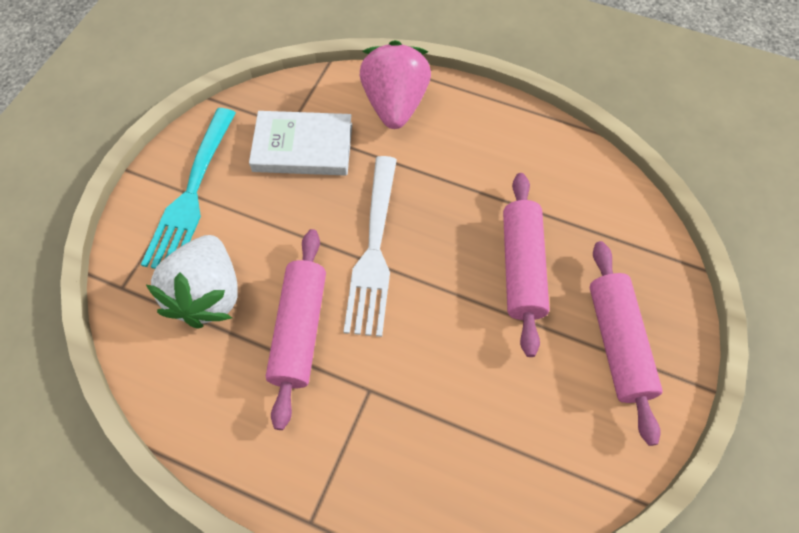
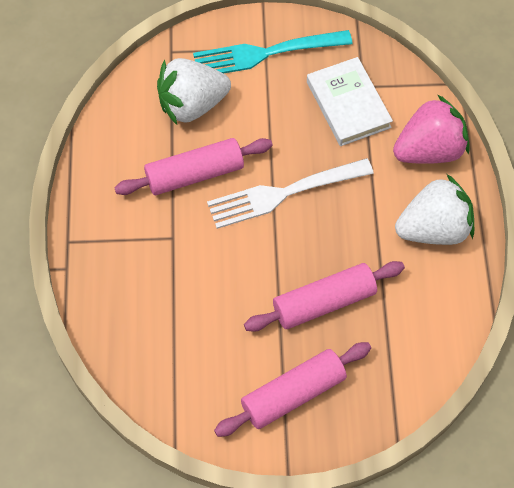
camera: 65 degrees right, 0 degrees up
none -> white strawberry [395,174,474,245]

